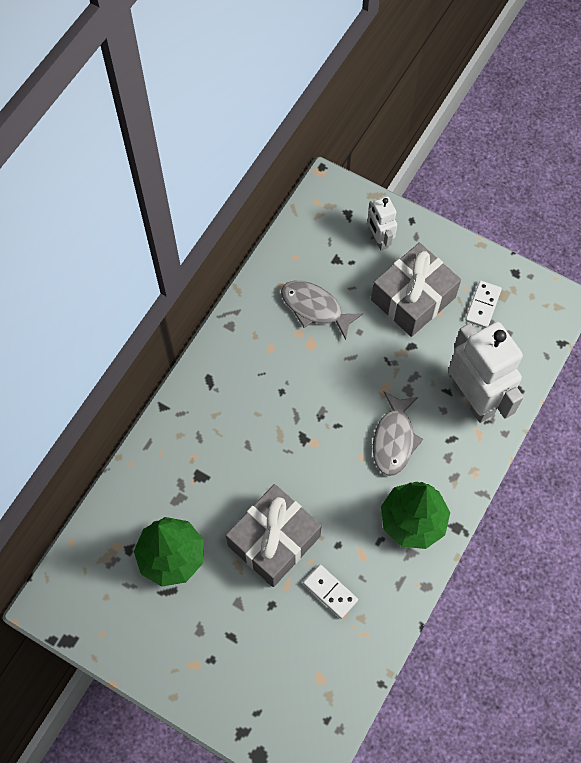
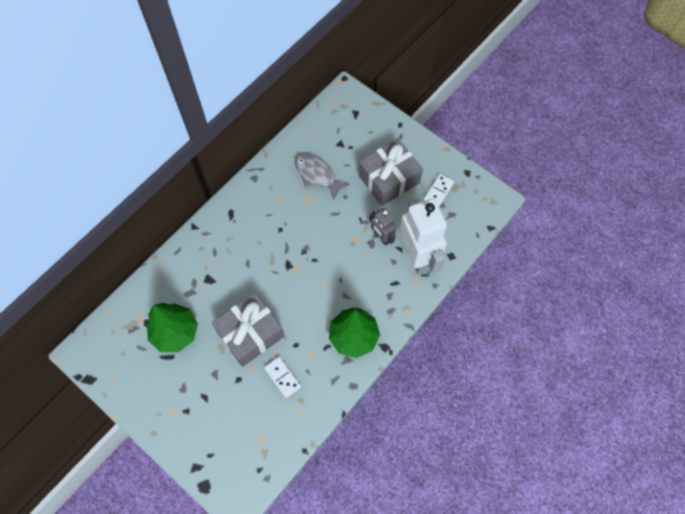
camera: 10 degrees right, 0 degrees up
white robot [367,196,397,250] -> none
grey fish [373,391,423,476] -> none
none -> grey robot [370,208,396,246]

